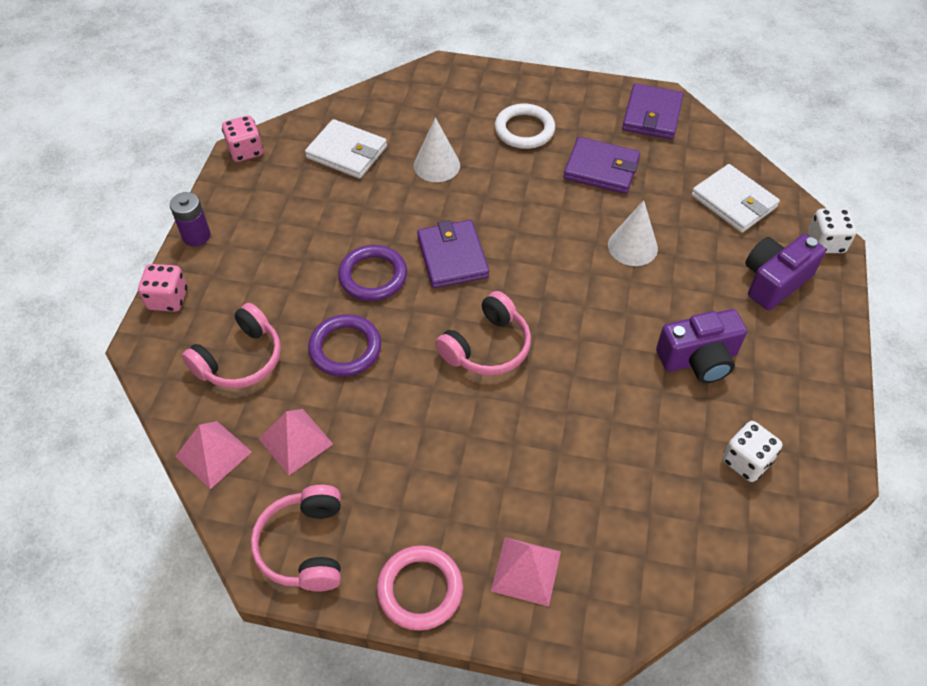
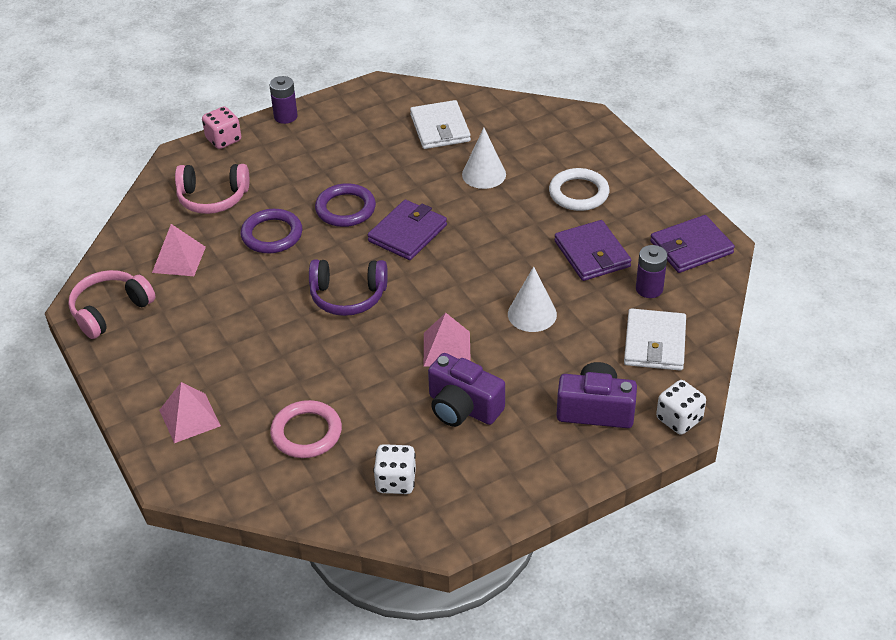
camera: 50 degrees right, 10 degrees down
pink pyramid [175,421,252,489] -> pink pyramid moved to [424,313,471,367]
pink dice [222,116,263,162] -> none
pink ring [377,545,463,631] -> pink ring moved to [270,400,342,458]
pink headphones [435,291,531,375] -> purple headphones [309,259,388,316]
none -> purple battery [636,245,667,298]

